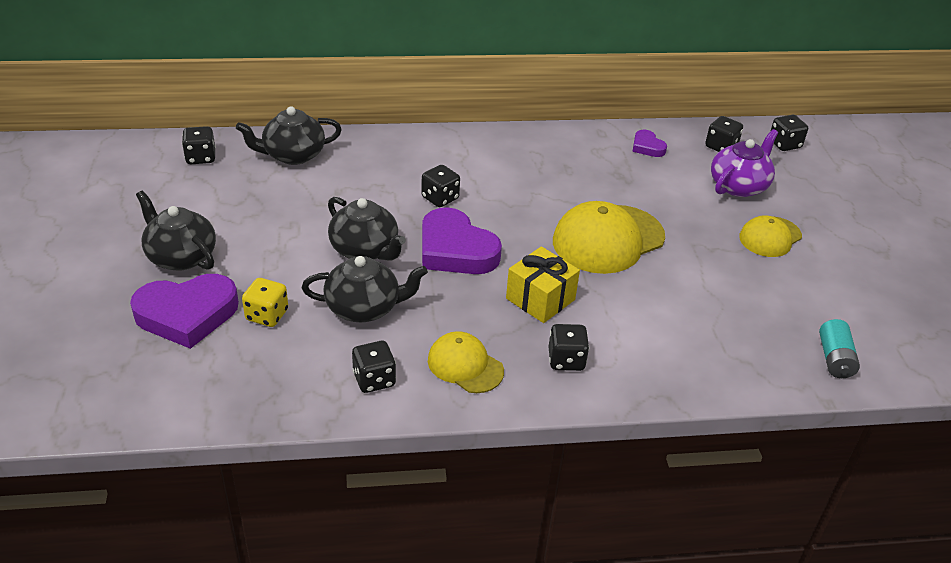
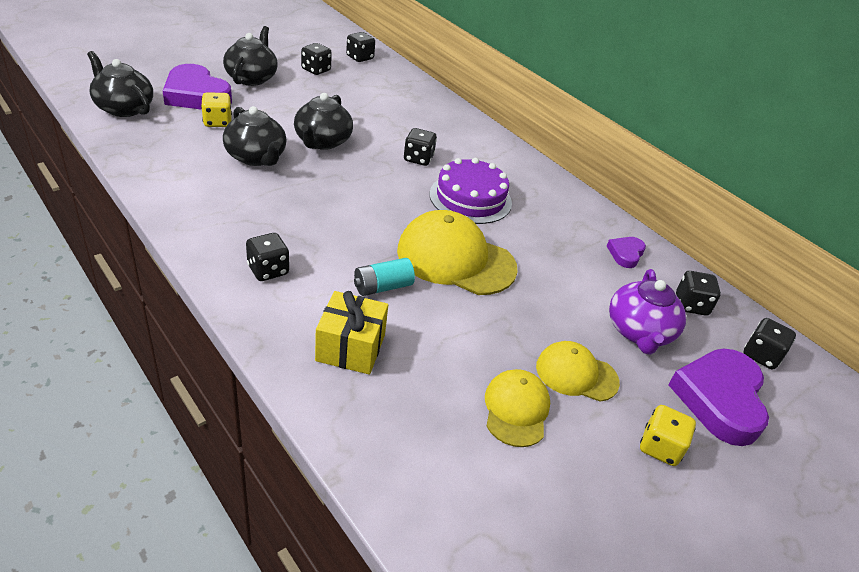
camera: 55 degrees right, 0 degrees up
black teapot [236,106,342,165] -> black teapot moved to [87,51,153,117]
black dice [352,341,396,393] -> black dice moved to [301,43,332,75]
purple heart [422,207,502,274] -> purple heart moved to [668,349,769,446]
yellow cap [428,331,504,393] -> yellow cap moved to [485,369,550,447]
yellow gift [506,246,580,323] -> yellow gift moved to [315,291,388,375]
purple teapot [711,129,778,197] -> purple teapot turned 90 degrees clockwise [609,269,686,355]
turquoise battery [819,319,860,378] -> turquoise battery moved to [354,258,415,296]
none -> purple cake [430,158,512,224]
none -> yellow dice [640,405,696,466]

